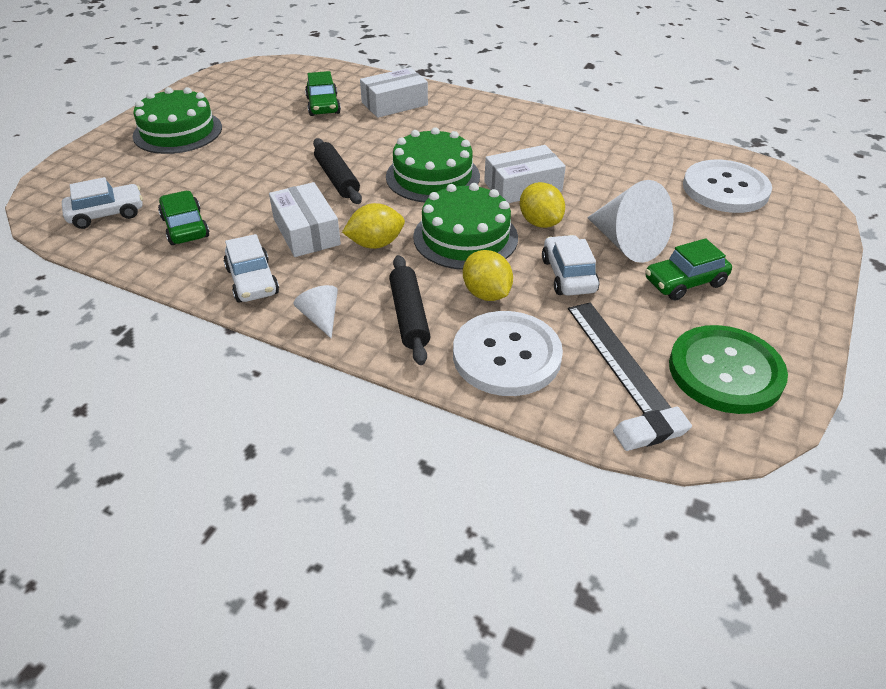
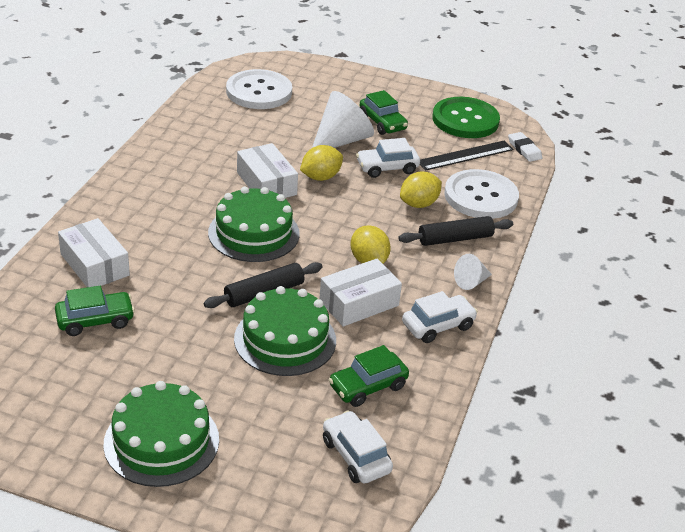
camera: 100 degrees left, 5 degrees down
green cake [413,183,518,270] -> green cake moved to [234,286,336,376]

